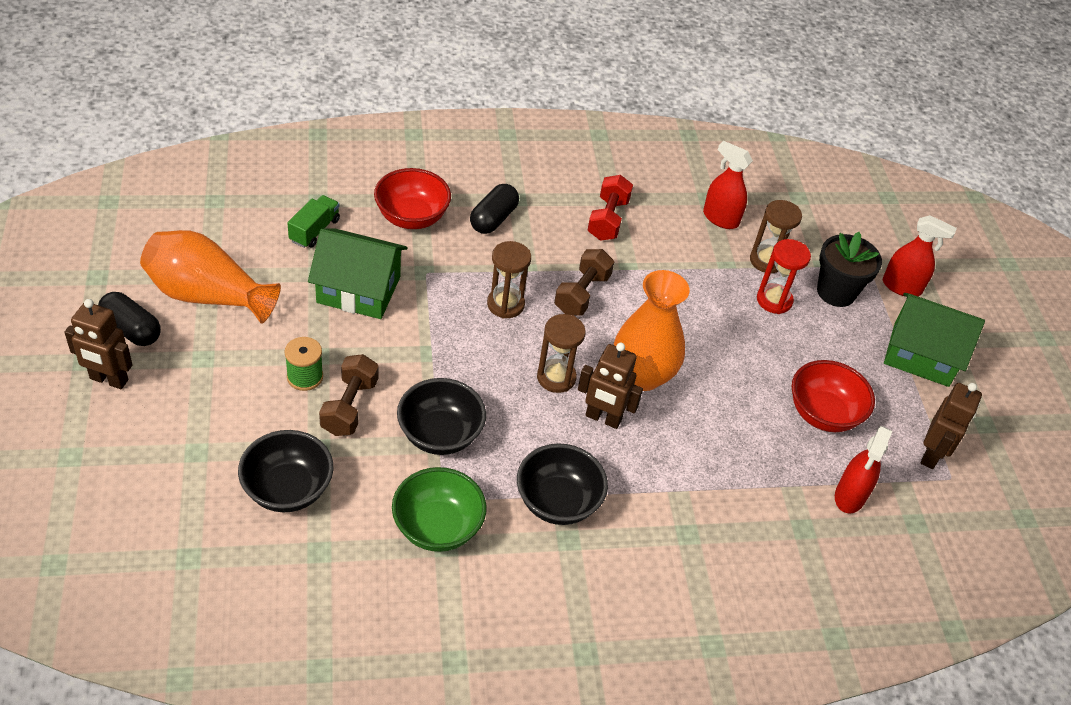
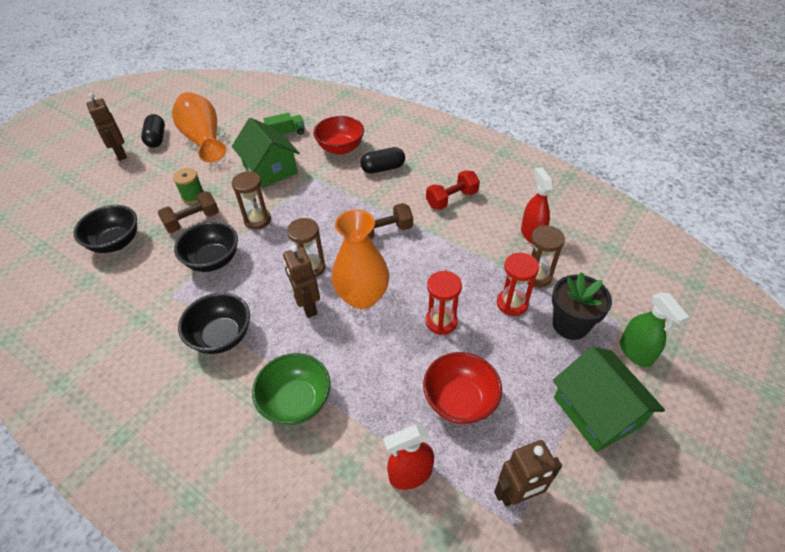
camera: 50 degrees right, 0 degrees up
green bowl [392,467,487,552] -> green bowl moved to [252,353,331,425]
brown hourglass [487,241,531,319] -> brown hourglass moved to [231,171,271,229]
red spray bottle [883,215,957,297] -> green spray bottle [620,292,689,367]
none -> red hourglass [426,271,462,335]

